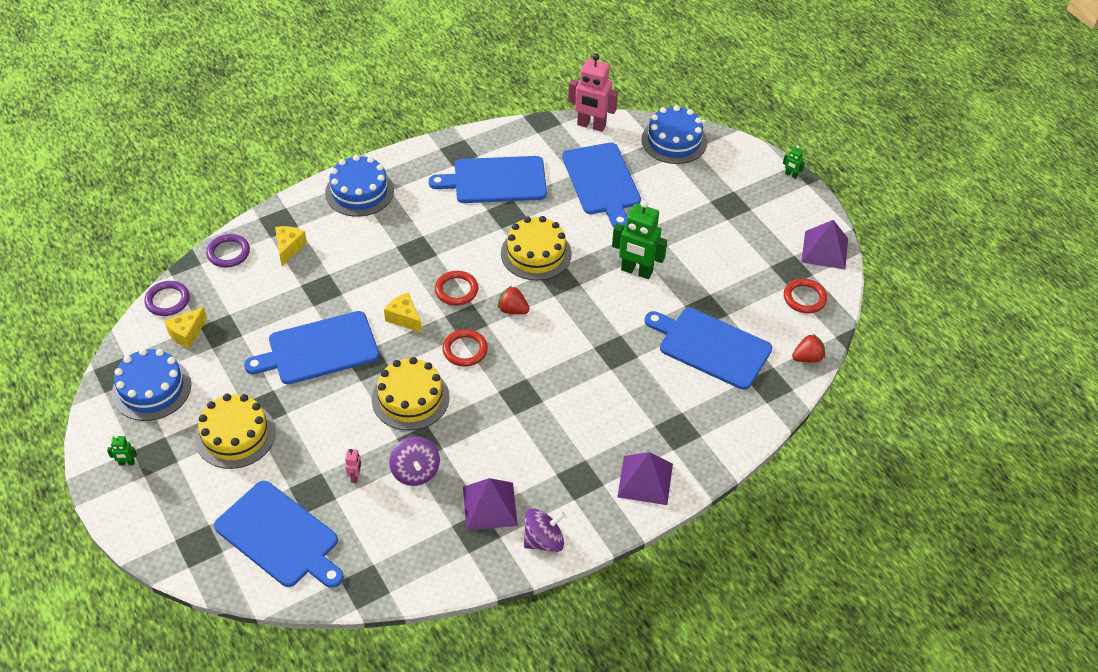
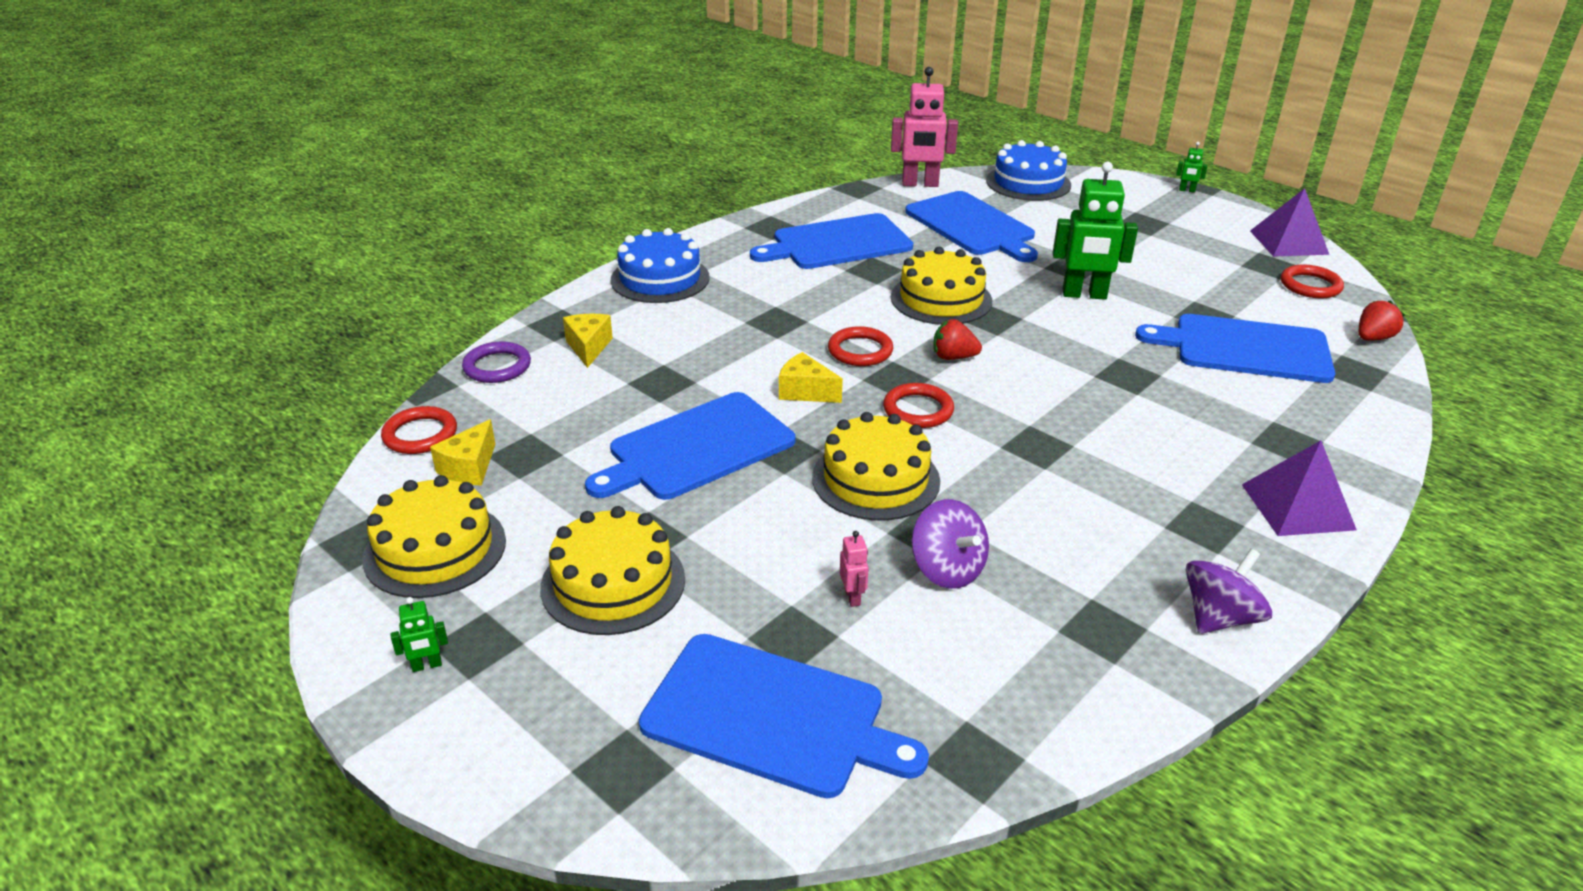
camera: 15 degrees left, 15 degrees down
blue cake [112,348,191,421] -> yellow cake [362,475,506,598]
purple ring [144,281,190,316] -> red ring [381,406,457,454]
purple pyramid [463,478,518,530] -> none

